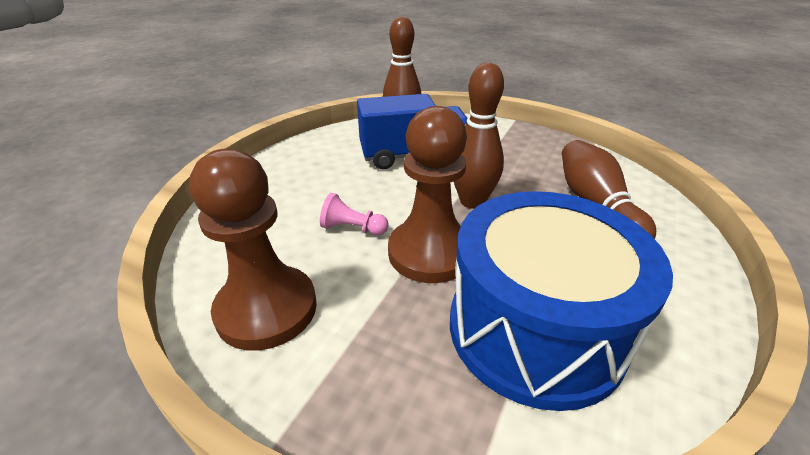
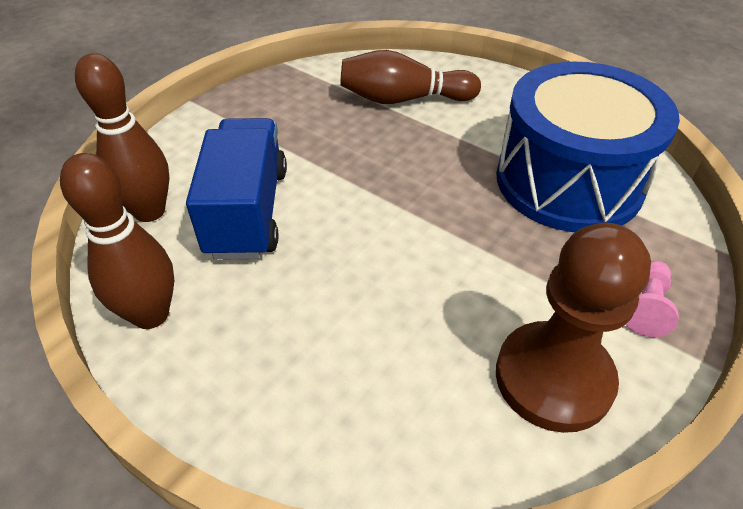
camera: 80 degrees left, 10 degrees up
pink pawn [320,193,389,235] -> pink pawn moved to [626,261,679,337]
brown pawn [388,106,467,283] -> none
brown bowling pin [453,63,504,209] -> brown bowling pin moved to [60,153,174,329]

